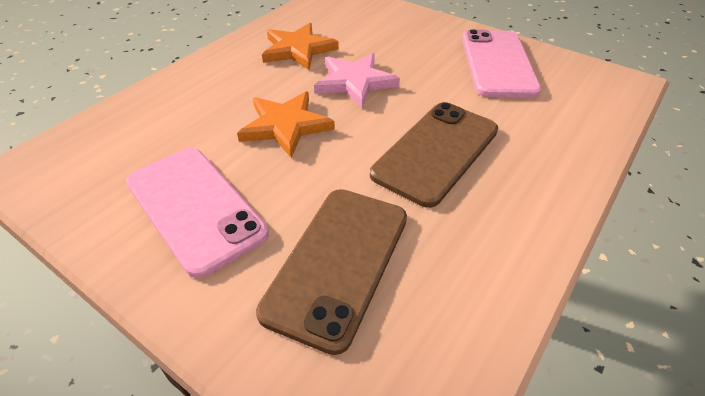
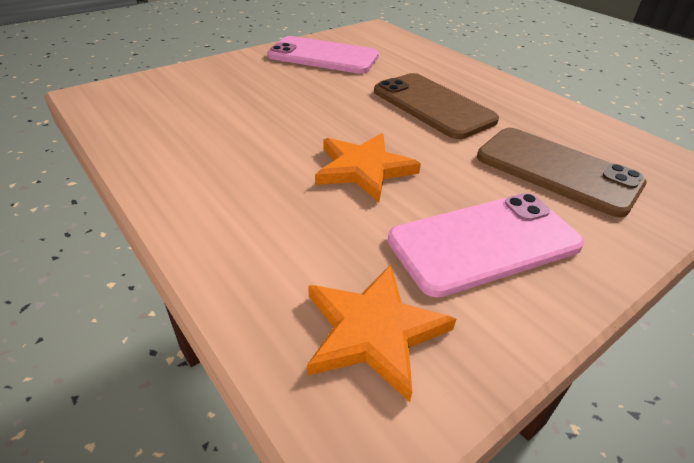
camera: 75 degrees left, 5 degrees down
orange star [262,23,339,70] -> orange star moved to [307,265,456,402]
pink star [314,53,400,108] -> none

